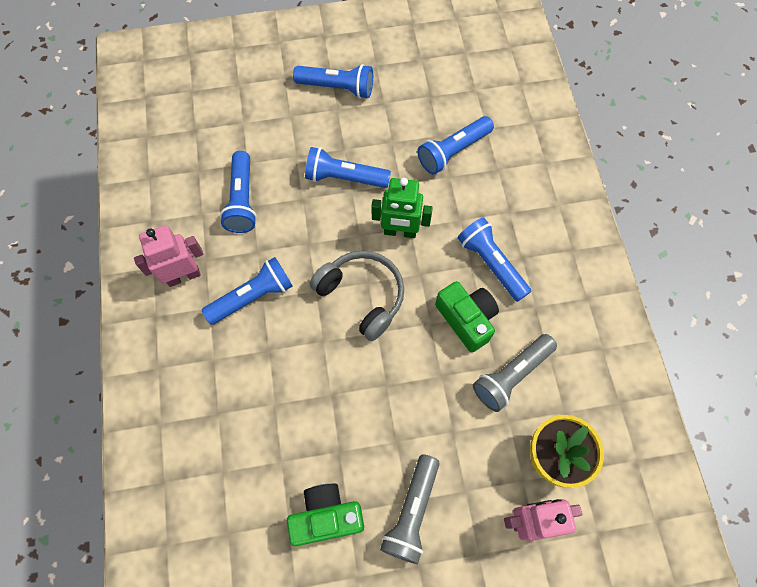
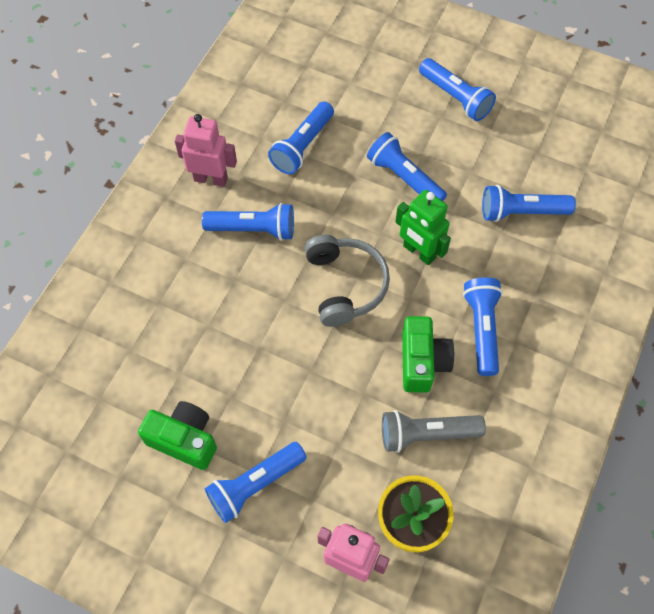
camera: 35 degrees right, 5 degrees down
grey flashlight [380,454,440,564] -> blue flashlight [205,442,307,523]

